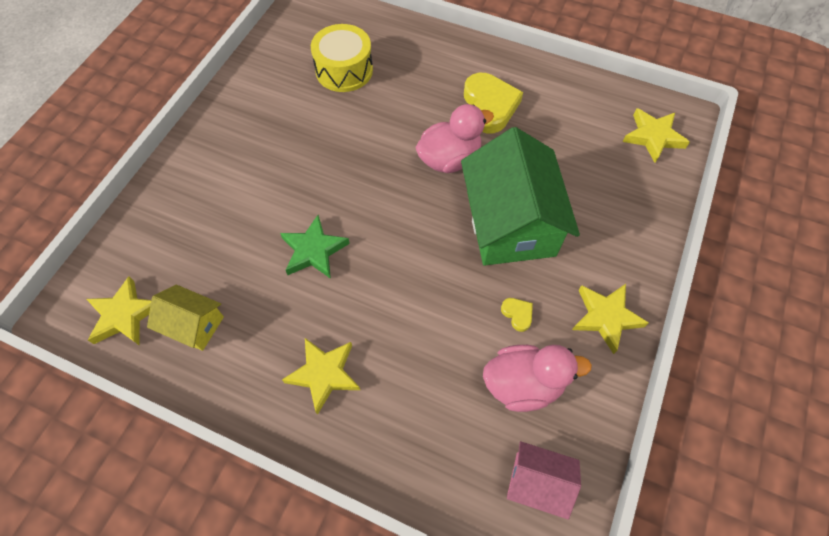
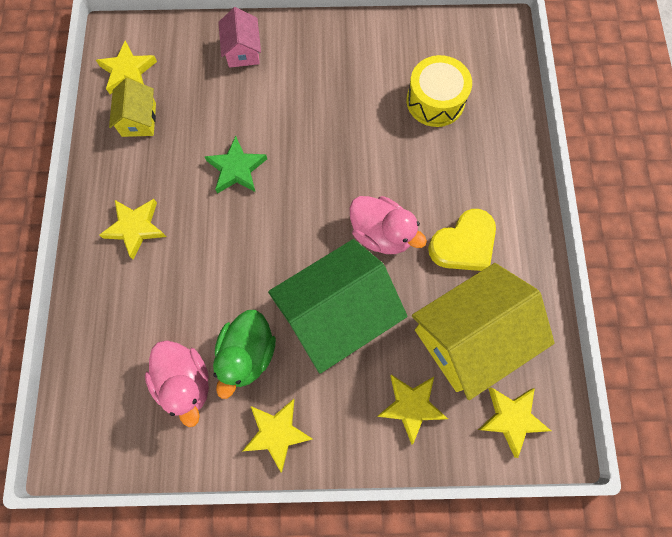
camera: 65 degrees right, 10 degrees up
yellow heart [501,298,533,332] -> green duck [213,310,276,399]
pink house [507,441,581,520] -> pink house moved to [218,7,261,68]
none -> yellow star [377,375,448,445]
none -> yellow house [412,263,555,400]

